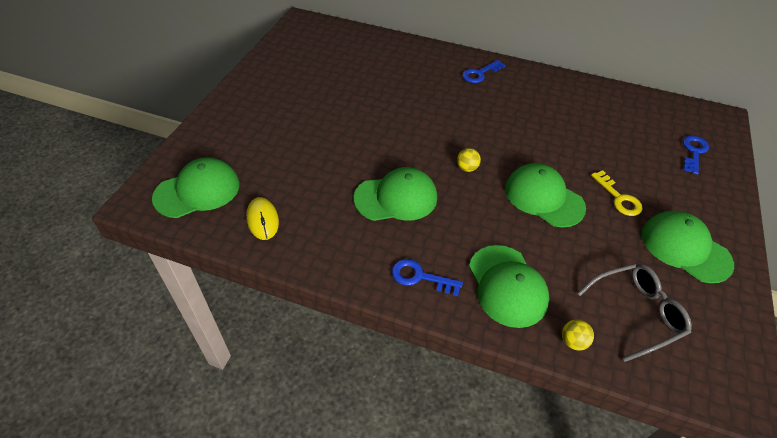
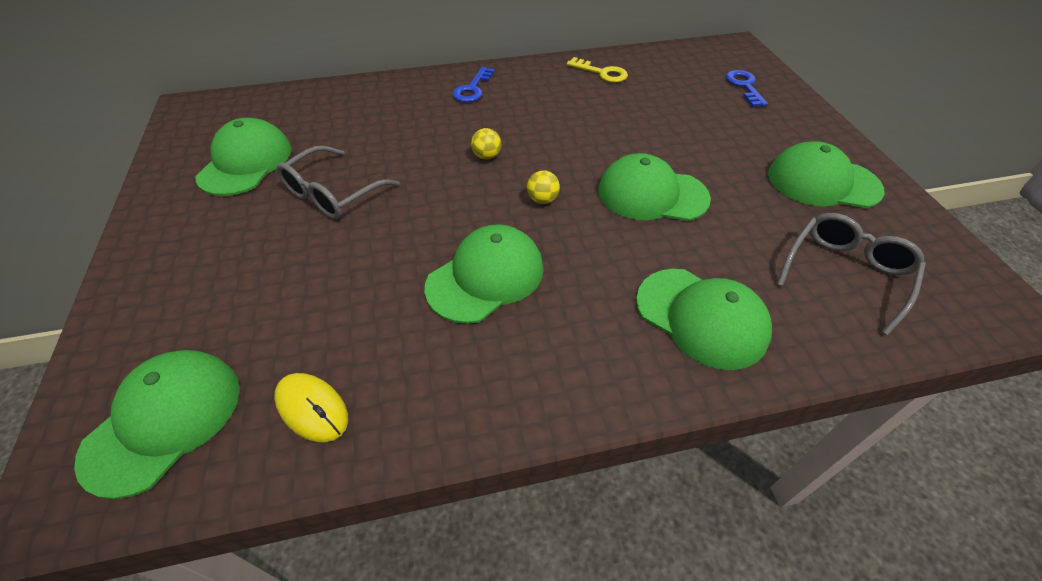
camera: 30 degrees left, 0 degrees up
blue key [392,259,463,296] -> none
yellow ball [562,319,594,351] -> yellow ball moved to [471,128,501,160]
yellow key [591,170,643,216] -> yellow key moved to [567,57,628,83]
none -> green cap [196,118,292,196]
none -> grey glasses [277,146,400,219]

